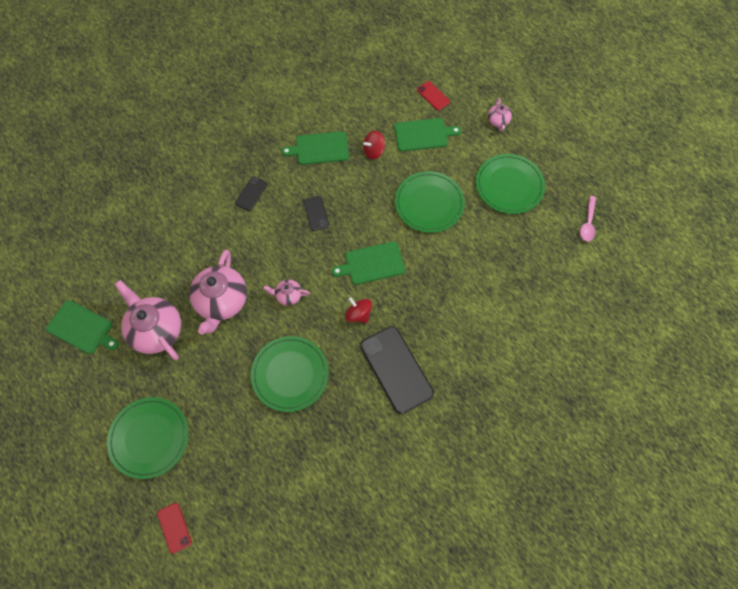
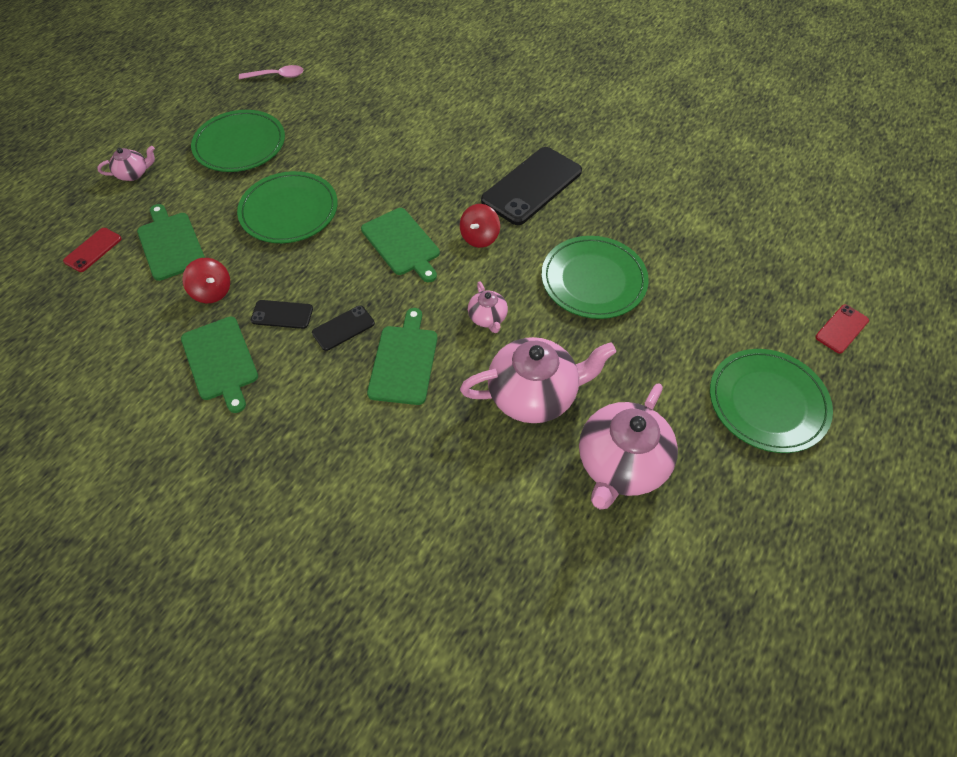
camera: 110 degrees left, 10 degrees down
green cutting board [46,300,119,354] -> green cutting board moved to [367,308,437,405]
black phone [235,176,267,211] -> black phone moved to [251,300,313,329]

